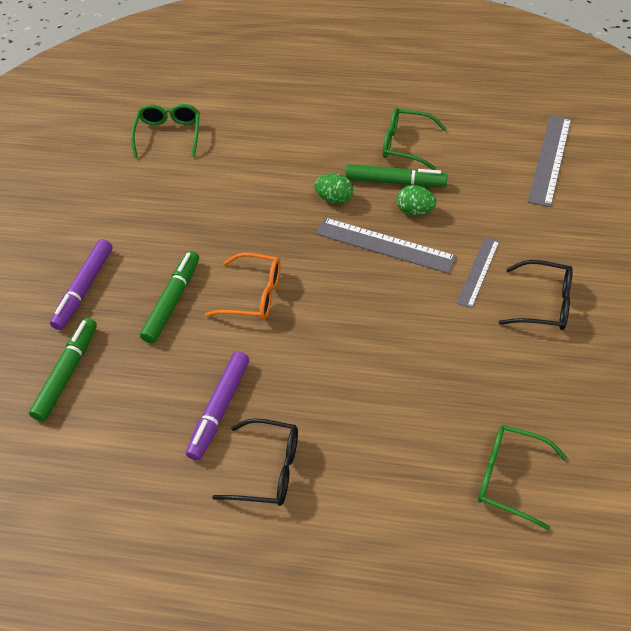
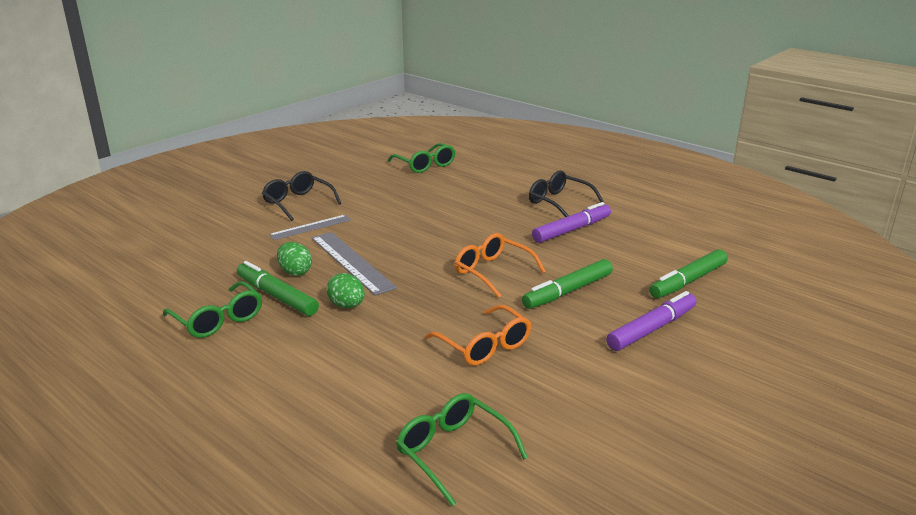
camera: 150 degrees left, 25 degrees down
green glasses [131,104,200,158] -> green glasses turned 105 degrees clockwise [396,393,528,506]
grey ruler [528,115,571,207] -> none
none -> orange glasses [425,305,531,366]

